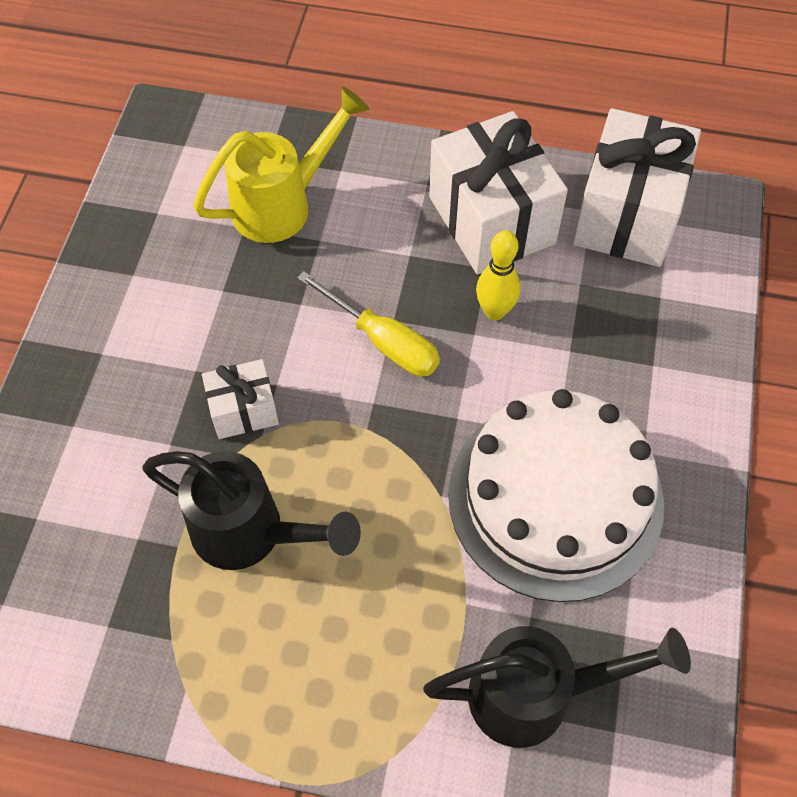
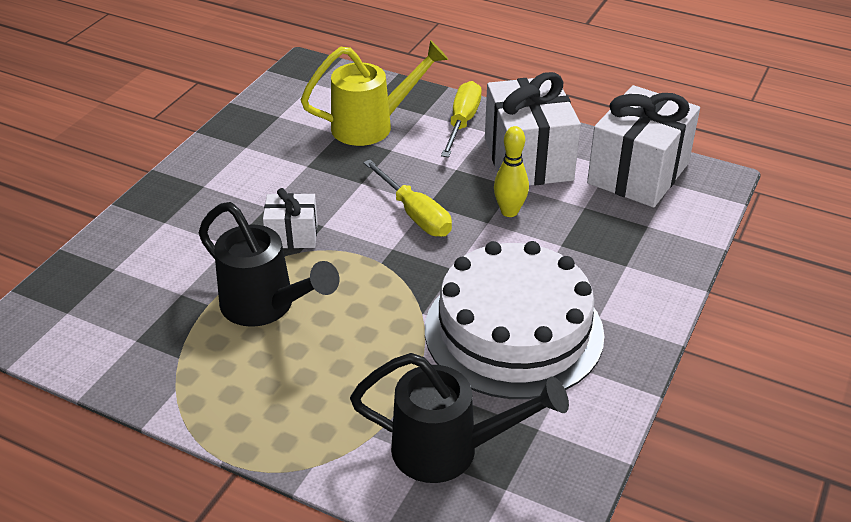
camera: 15 degrees right, 20 degrees down
none -> yellow screwdriver [441,81,482,157]

